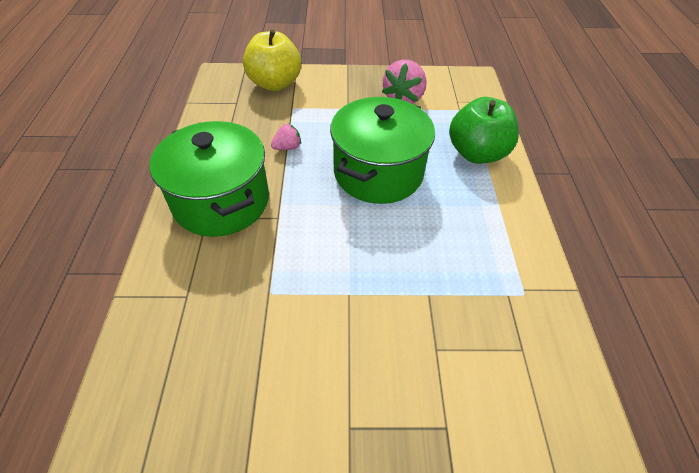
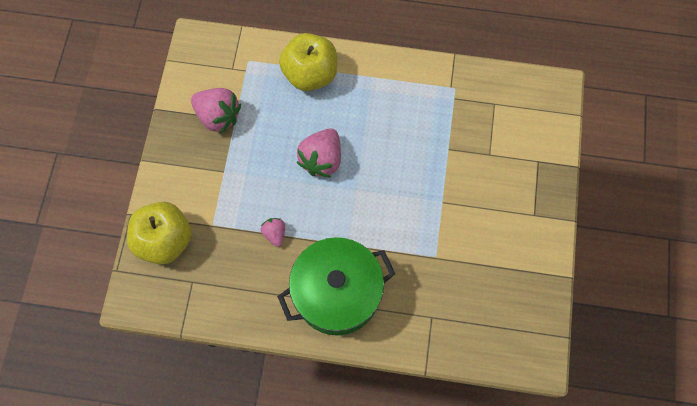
camera: 80 degrees left, 20 degrees up
green pot [330,97,435,204] -> pink strawberry [296,128,341,177]
green apple [449,97,519,164] -> yellow apple [279,33,337,91]

